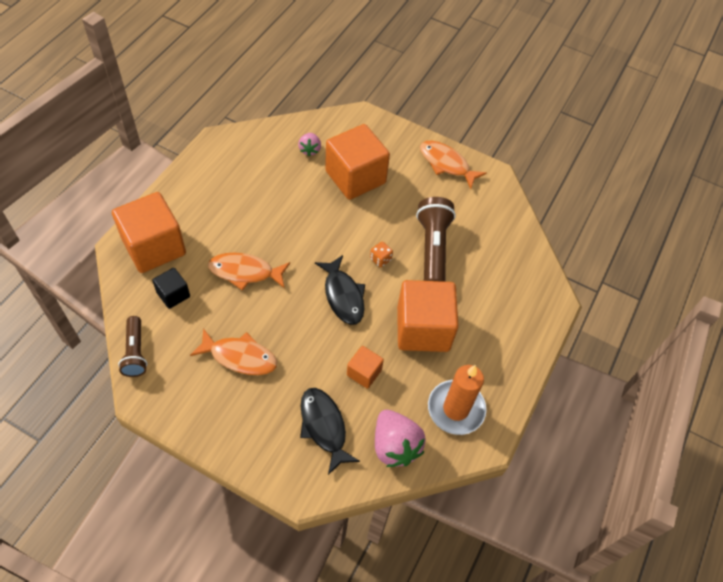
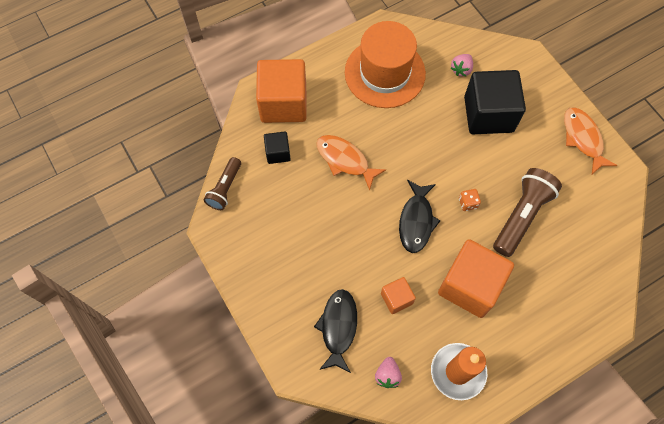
camera: 35 degrees right, 10 degrees up
orange fish [190,328,277,375] -> none
orange cube [325,124,390,200] -> black cube [464,70,526,134]
pink strawberry [375,410,426,467] -> pink strawberry [375,357,402,388], size x0.56
none -> orange hat [345,21,426,108]

